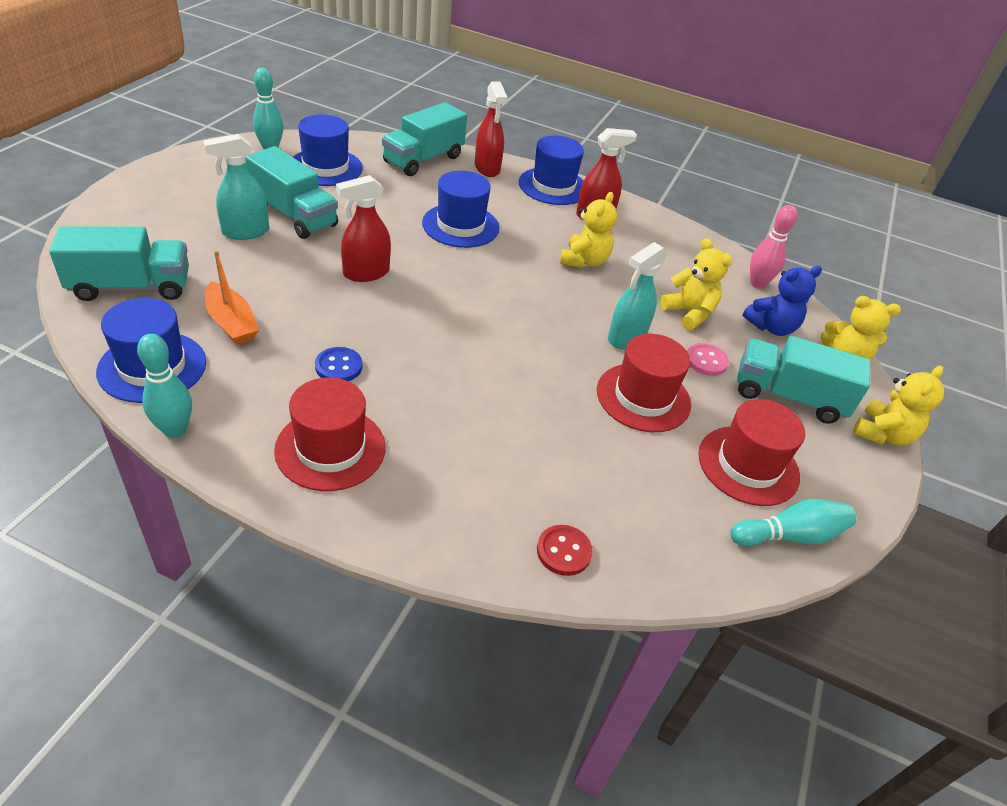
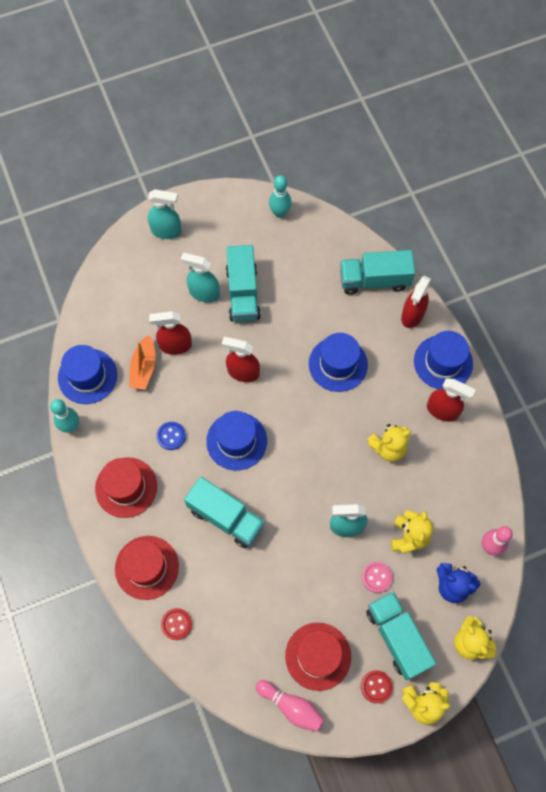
camera: 50 degrees right, 25 degrees up
turquoise truck [49,226,189,301] -> turquoise truck moved to [184,477,265,548]
blue hat [293,114,363,186] -> blue hat moved to [206,411,267,470]
red hat [597,334,691,432] -> red hat moved to [115,536,179,600]
turquoise bowling pin [731,499,856,547] -> pink bowling pin [255,680,324,732]
none -> turquoise spray bottle [148,189,182,239]
none -> red spray bottle [149,311,192,355]
none -> red button [361,670,393,703]

